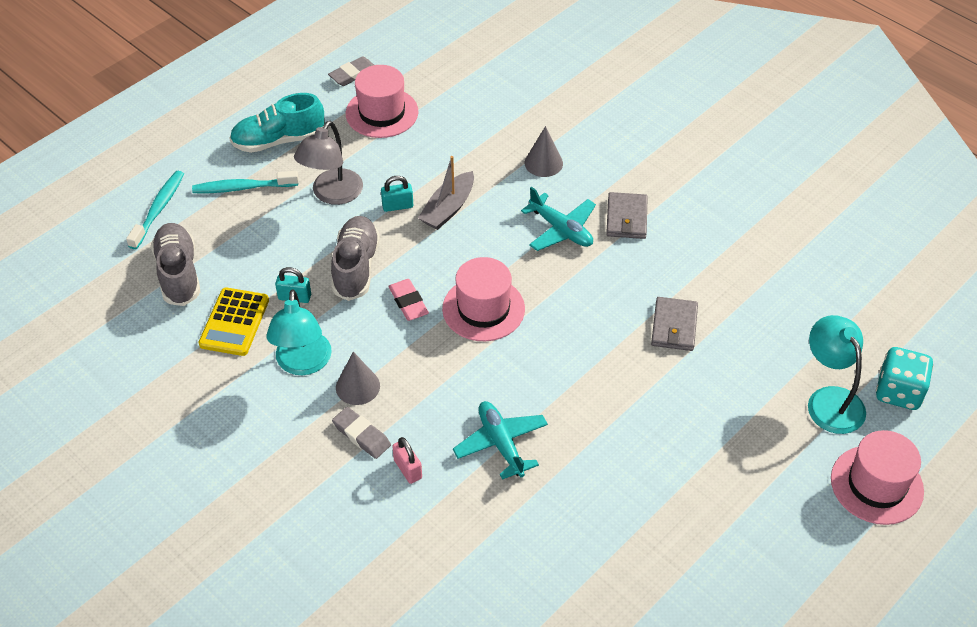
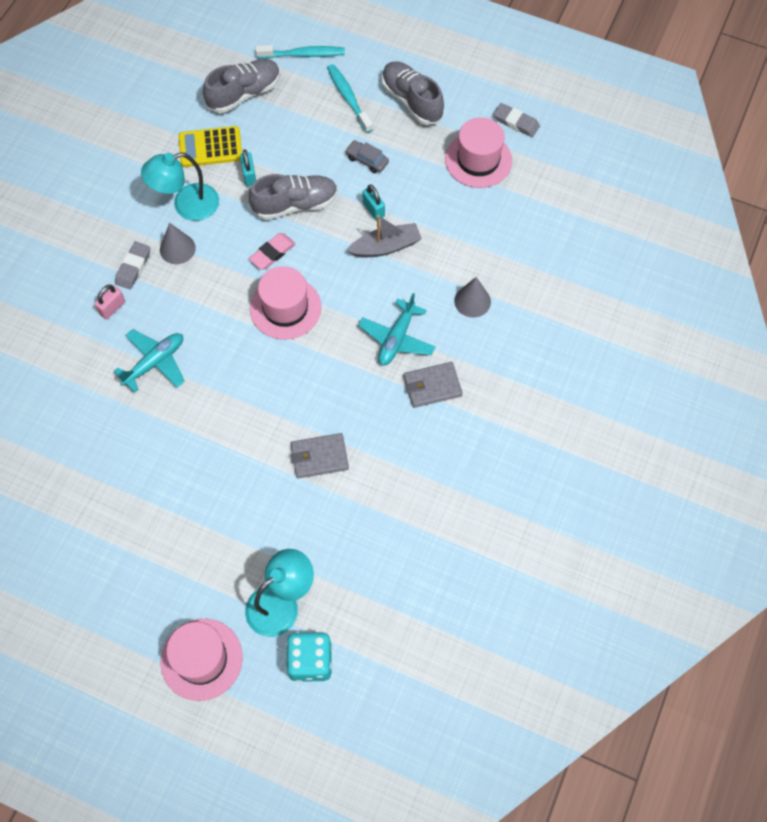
camera: 70 degrees right, 15 degrees up
turquoise shoe [229,93,325,153] -> grey shoe [382,61,444,125]
grey lamp [294,121,363,205] -> grey car [345,140,389,173]
grey boat [418,156,474,230] -> grey boat turned 150 degrees clockwise [347,215,422,257]

